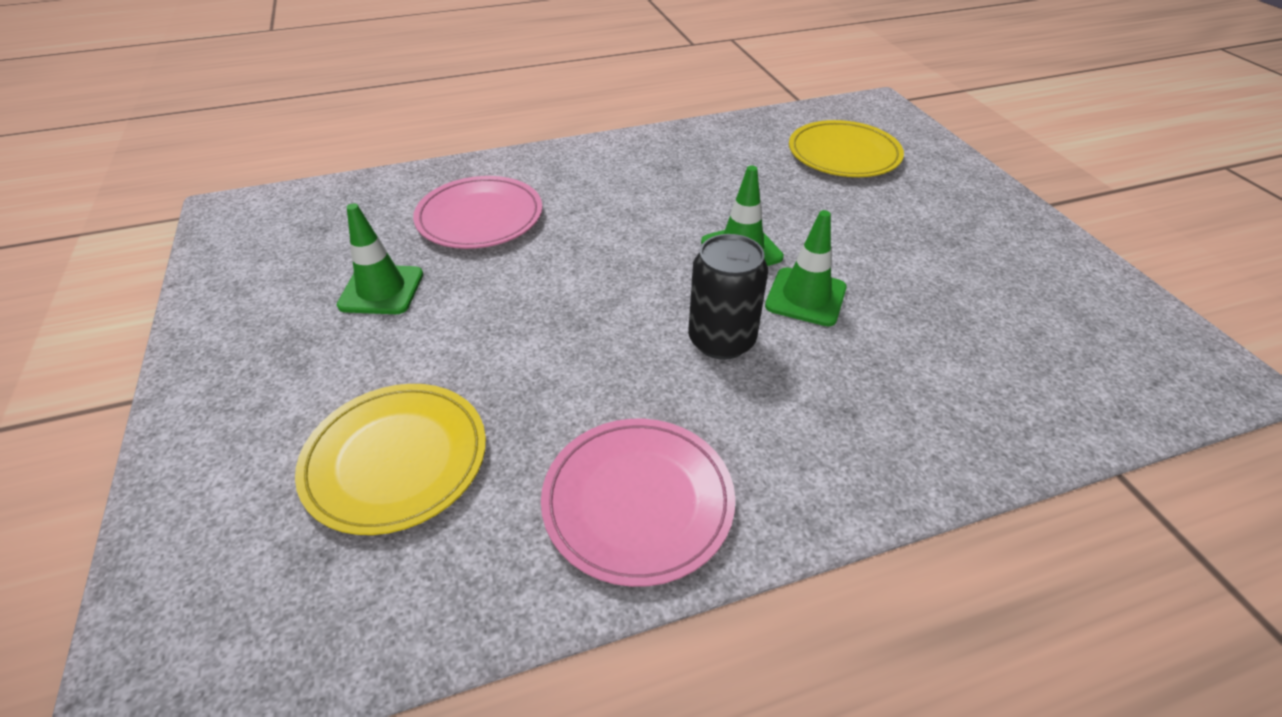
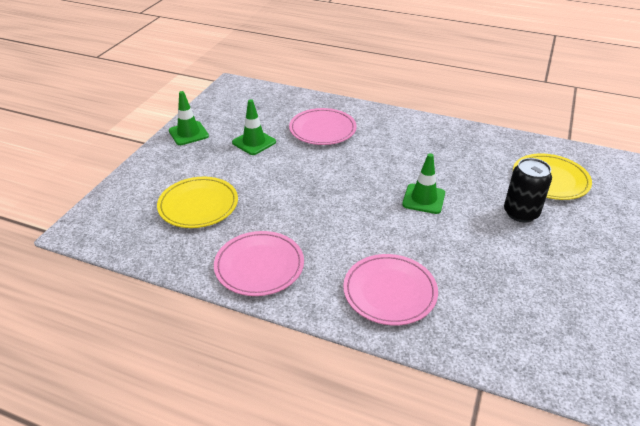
camera: 40 degrees right, 5 degrees down
black can [688,234,768,360] -> black can moved to [504,158,552,223]
green traffic cone [765,210,847,326] -> green traffic cone moved to [169,91,209,145]
none -> pink plate [343,254,438,325]

